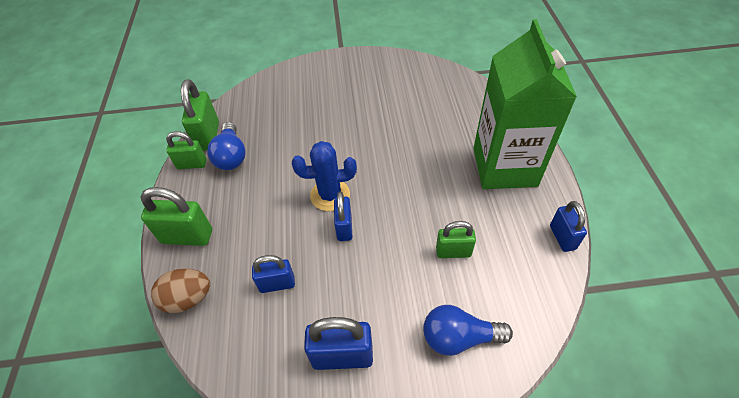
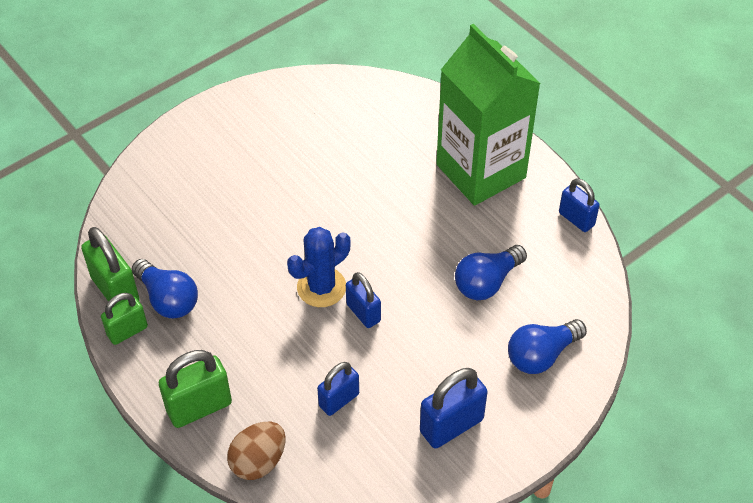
camera: 35 degrees left, 0 degrees up
green padlock [436,221,476,258] -> blue light bulb [455,245,527,300]

